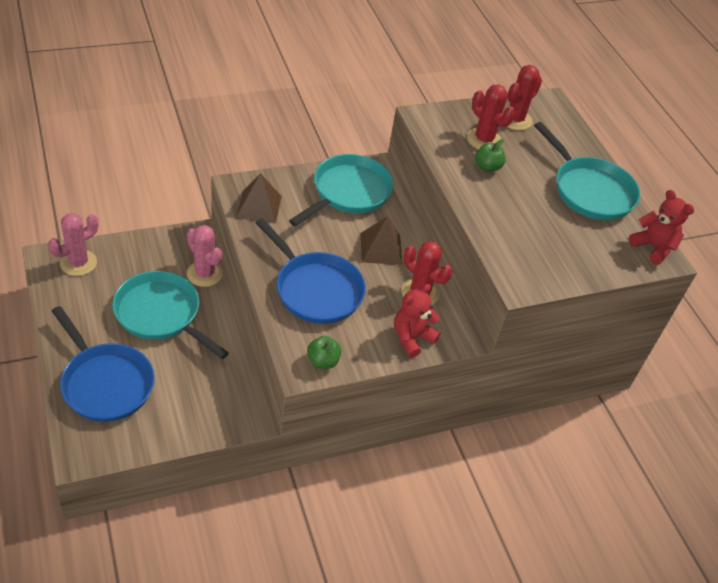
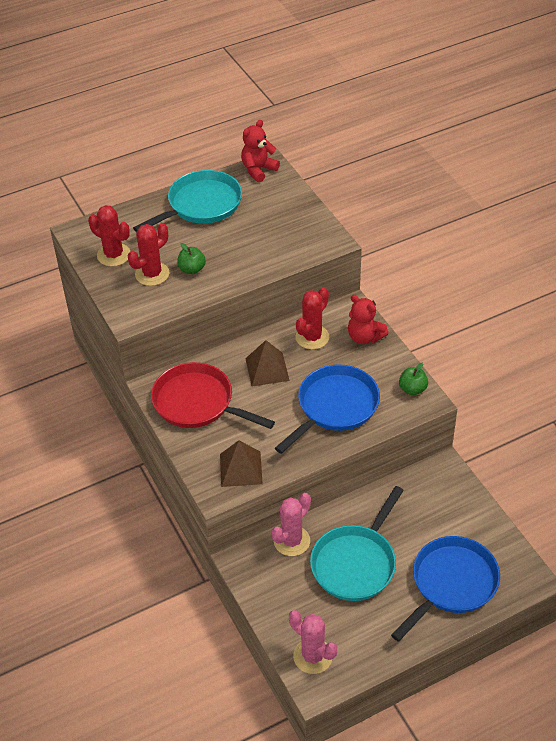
camera: 90 degrees left, 0 degrees up
turquoise pan [289,154,394,226] -> red pan [151,362,275,429]

